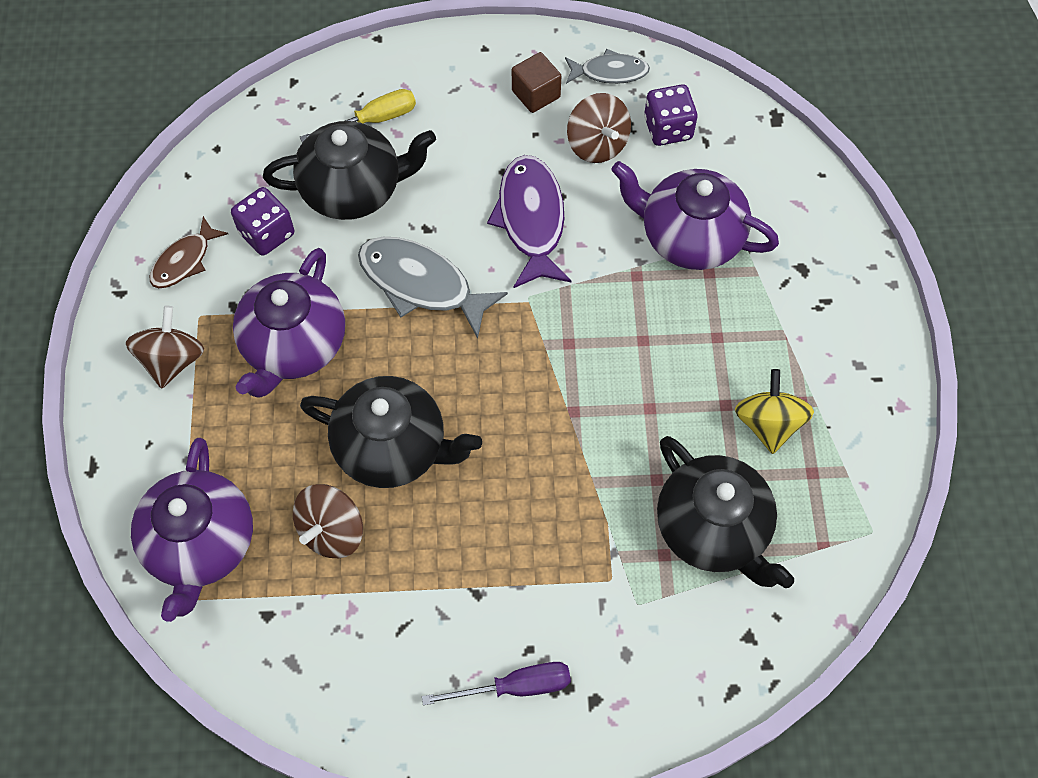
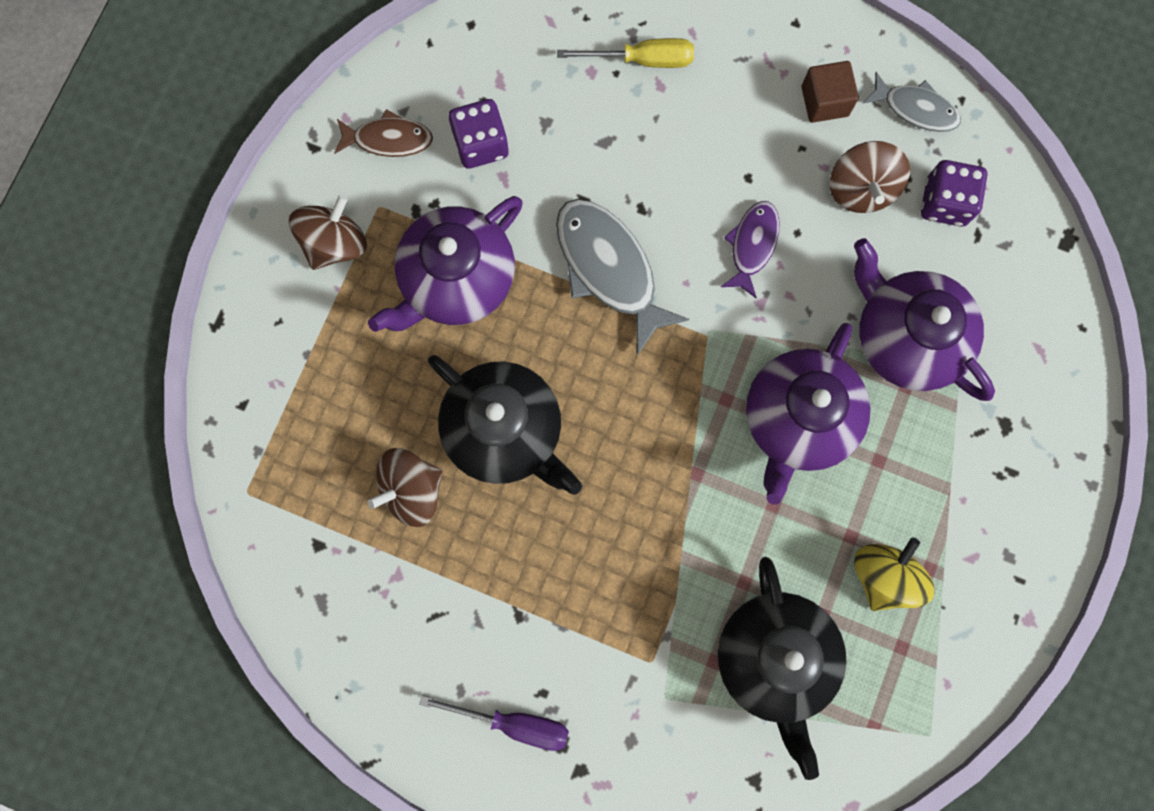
camera: 25 degrees right, 15 degrees up
purple teapot [131,438,253,622] -> purple teapot moved to [746,323,870,505]
brown fish [150,216,228,288] -> brown fish turned 150 degrees counterclockwise [334,109,433,157]
black teapot [263,121,436,220] -> none
purple fish [487,155,571,288] -> purple fish [721,201,780,299], size x0.59

